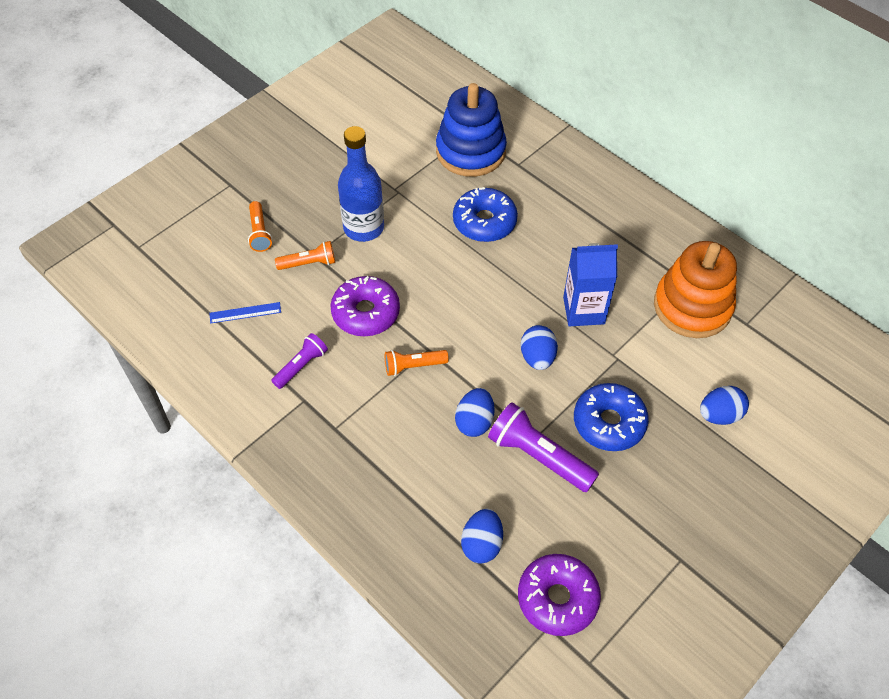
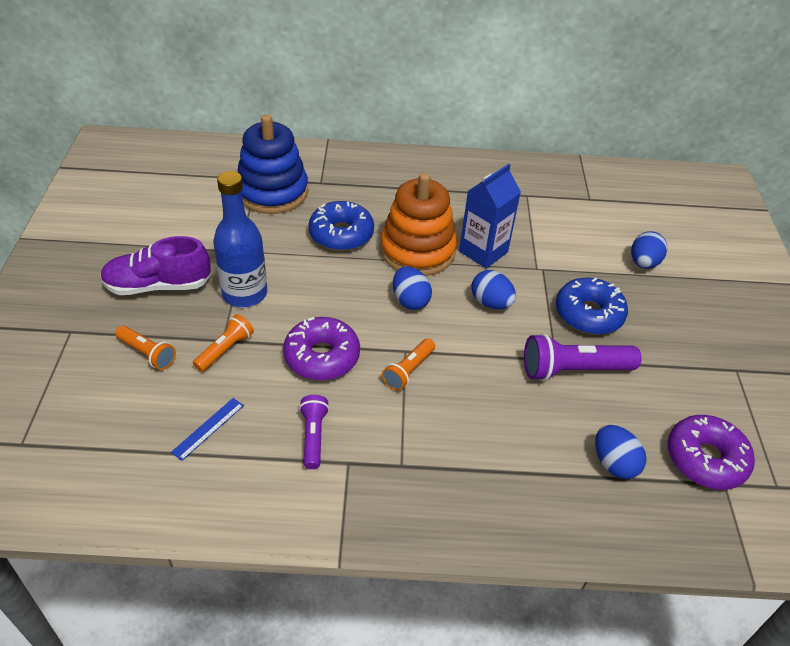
camera: 45 degrees left, 10 degrees down
blue egg [455,388,495,437] -> blue egg moved to [393,266,432,310]
orange stacking toy [654,241,737,338] -> orange stacking toy moved to [380,173,457,276]
none -> purple shoe [100,236,211,295]

